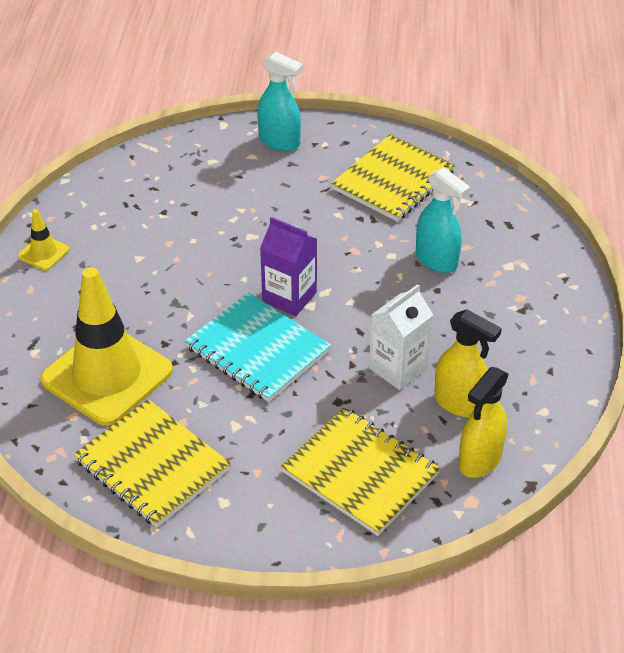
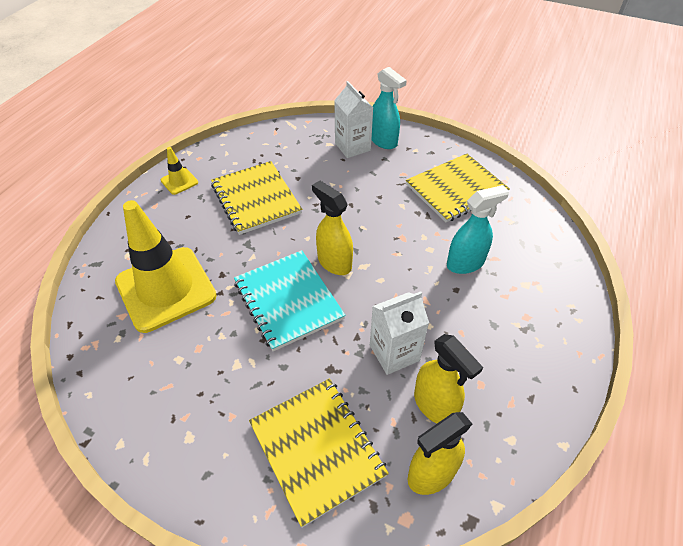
camera: 20 degrees right, 5 degrees up
yellow notebook [73,399,231,528] -> yellow notebook moved to [211,161,302,235]
purple carton [260,217,317,316] -> yellow spray bottle [312,181,353,275]
turquoise spray bottle [416,168,470,273] -> turquoise spray bottle turned 90 degrees counterclockwise [447,185,509,274]
none -> white carton [334,81,373,158]

